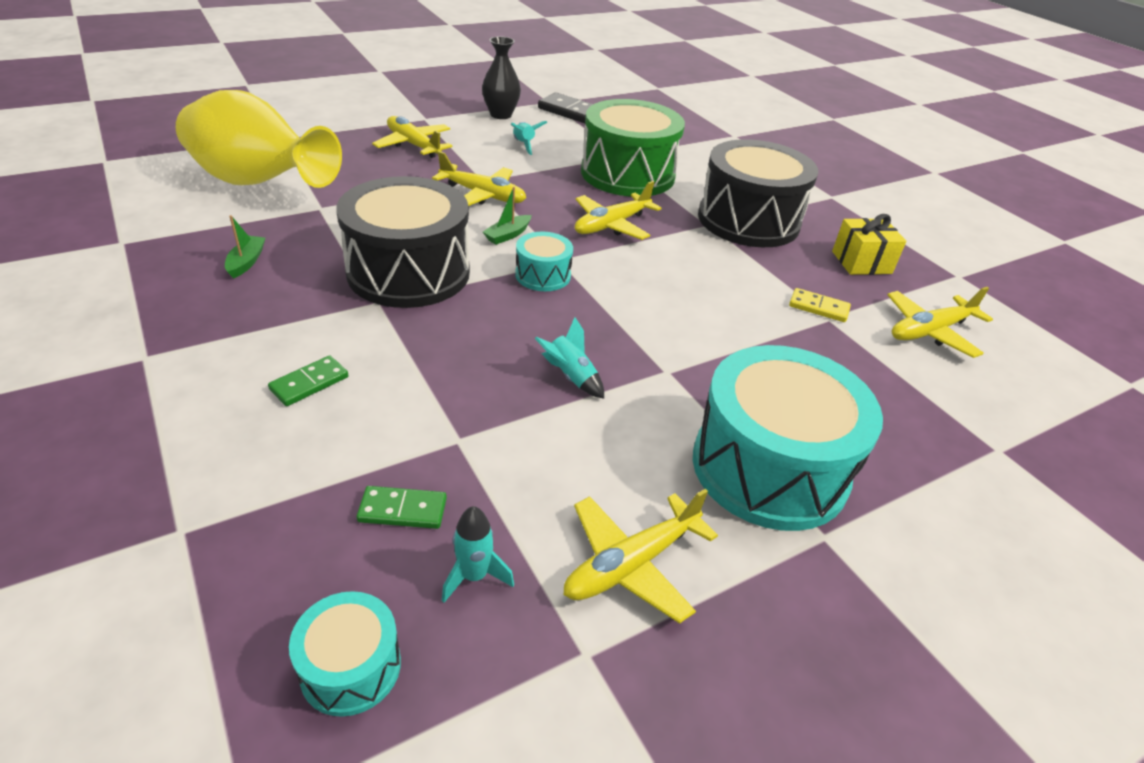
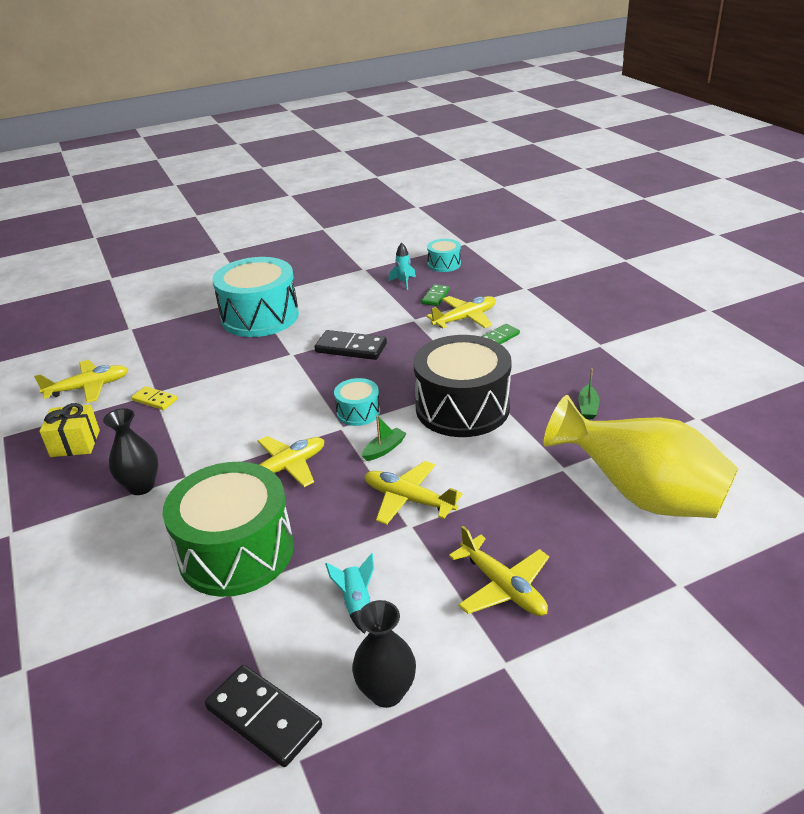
camera: 170 degrees left, 5 degrees down
green domino [356,486,447,529] -> green domino turned 75 degrees counterclockwise [422,284,450,306]
turquoise rocket [535,317,604,399] -> black domino [315,330,387,360]
yellow plane [564,488,718,624] -> yellow plane moved to [426,296,496,328]
black drum [698,139,818,247] -> black vase [103,408,158,495]

